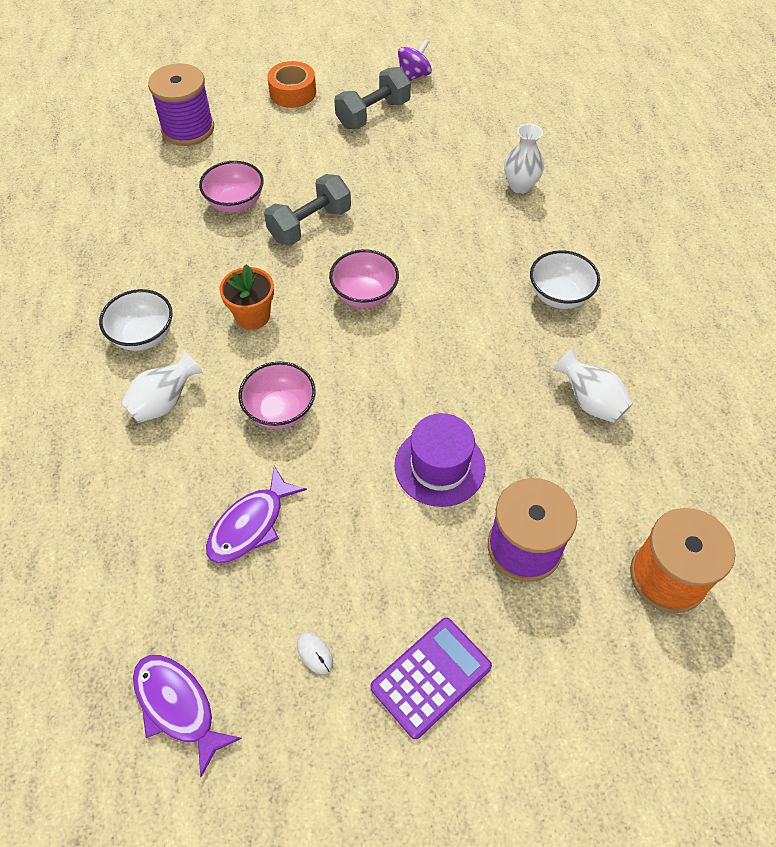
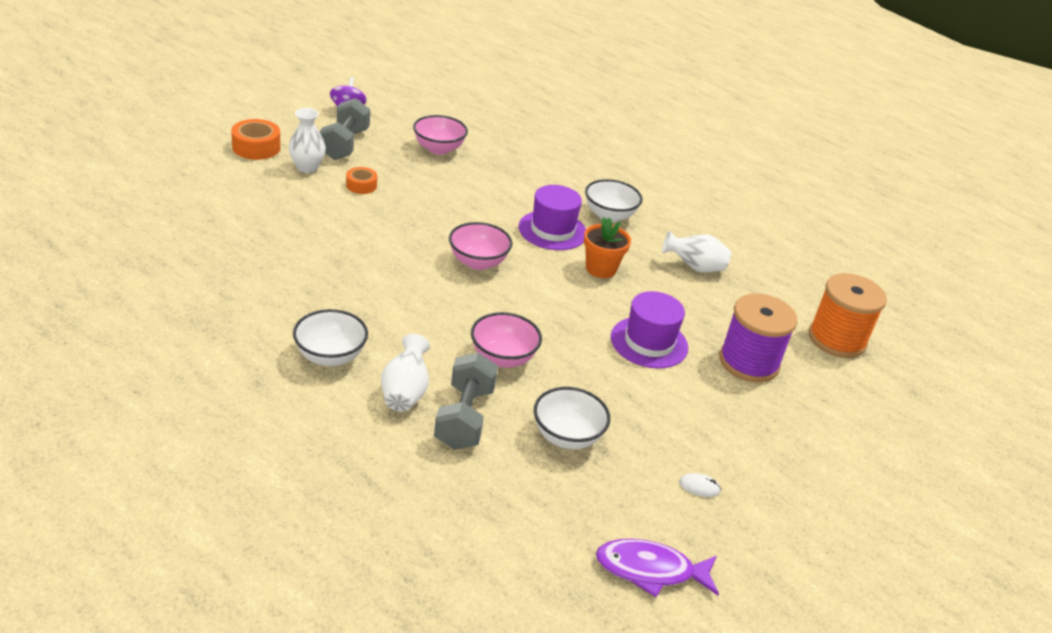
camera: 45 degrees left, 20 degrees down
purple spool [148,63,214,146] -> none
pink bowl [199,161,264,213] -> pink bowl moved to [413,115,468,155]
purple fish [206,466,307,564] -> white bowl [534,387,610,449]
orange flower pot [219,264,274,330] -> orange flower pot moved to [584,217,631,278]
grey dumbbell [264,174,351,246] -> grey dumbbell moved to [434,352,498,450]
purple calculator [370,617,492,739] -> none
white vase [504,124,544,194] -> white vase moved to [288,108,326,173]
none -> orange tape [346,167,377,194]
none -> purple hat [519,185,586,250]

